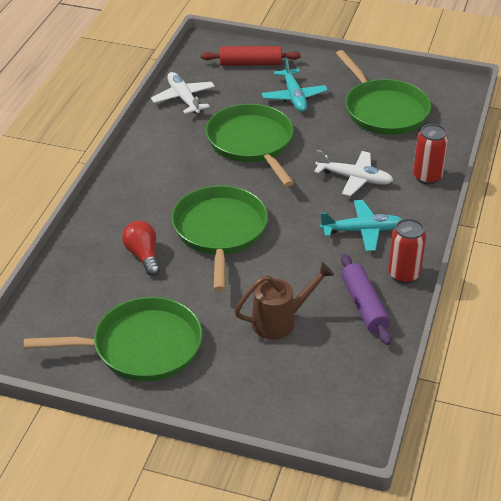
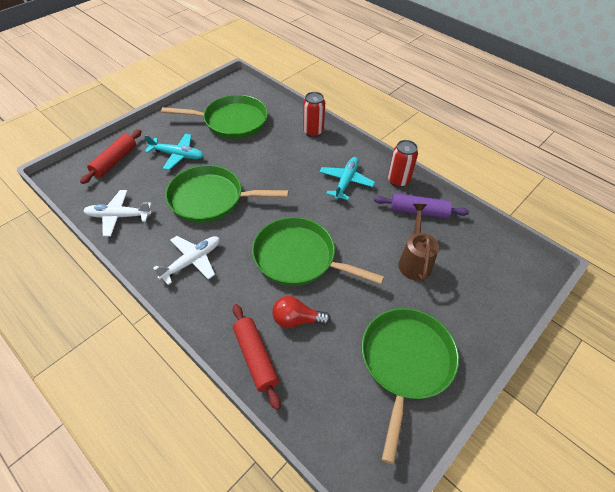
camera: 65 degrees left, 10 degrees up
white plane [314,150,393,196] -> white plane moved to [153,236,220,285]
none -> red rolling pin [233,304,281,410]

